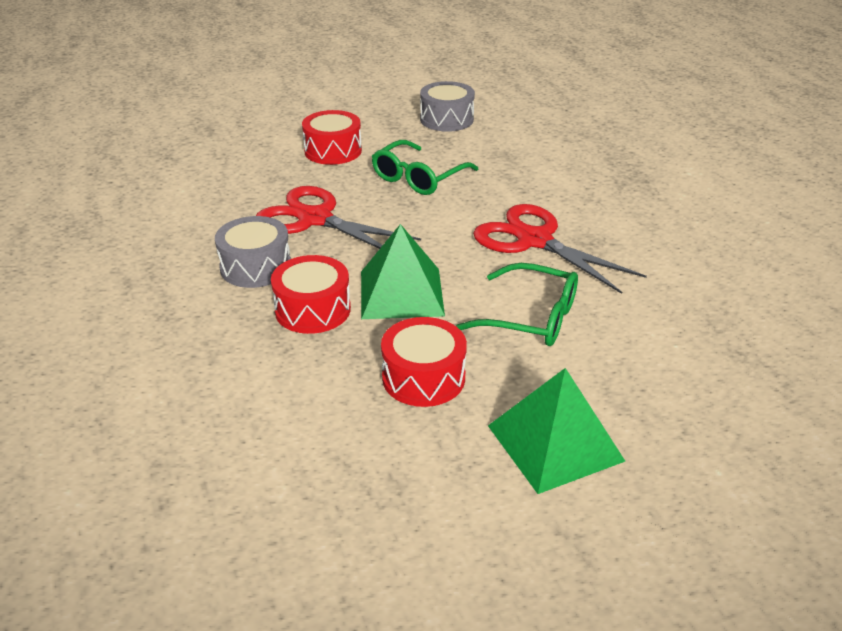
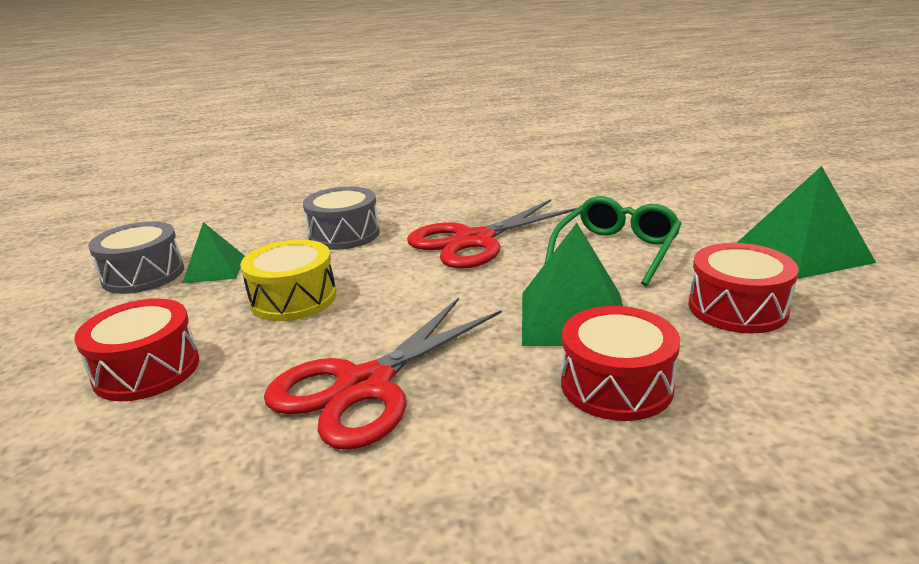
camera: 80 degrees left, 10 degrees down
grey drum [215,216,291,288] -> grey drum moved to [303,187,380,250]
green glasses [372,140,478,195] -> yellow drum [240,240,336,321]
none -> green pyramid [182,222,245,284]

